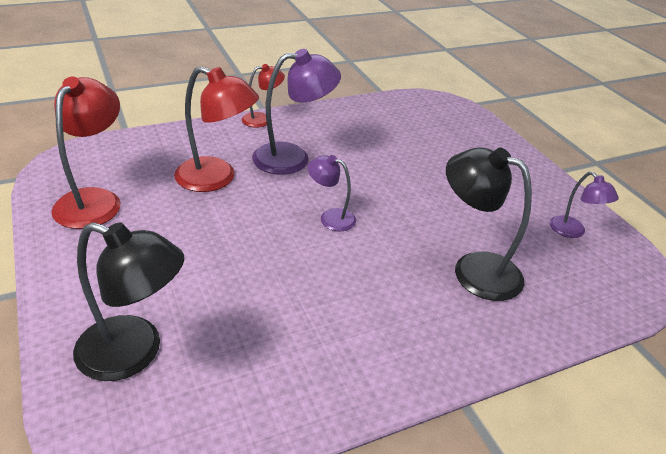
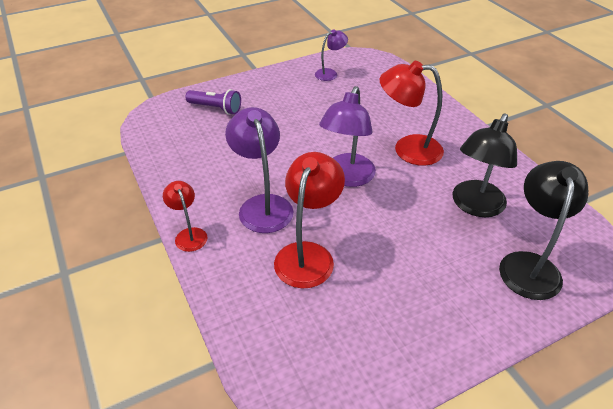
camera: 90 degrees left, 5 degrees up
red lamp [51,77,121,229] -> red lamp moved to [380,61,444,166]
purple lamp [308,155,356,231] -> purple lamp [319,86,376,187], size x1.77
black lamp [446,147,532,301] -> black lamp moved to [452,113,517,217]
none -> purple flashlight [186,89,241,115]

